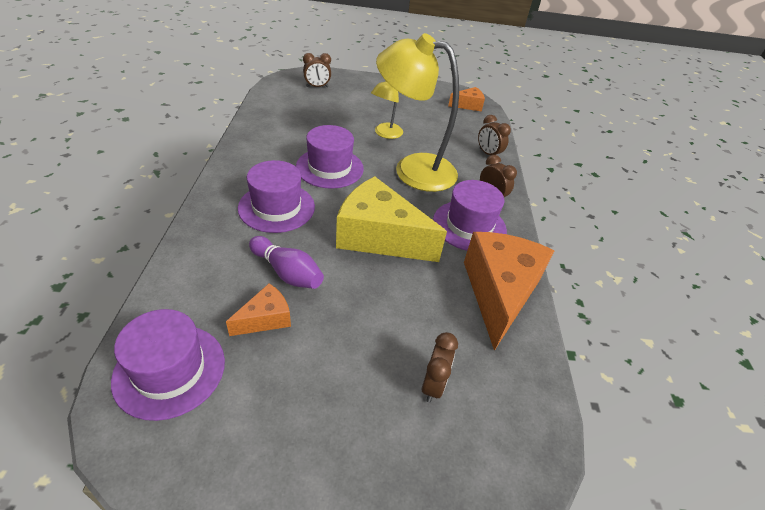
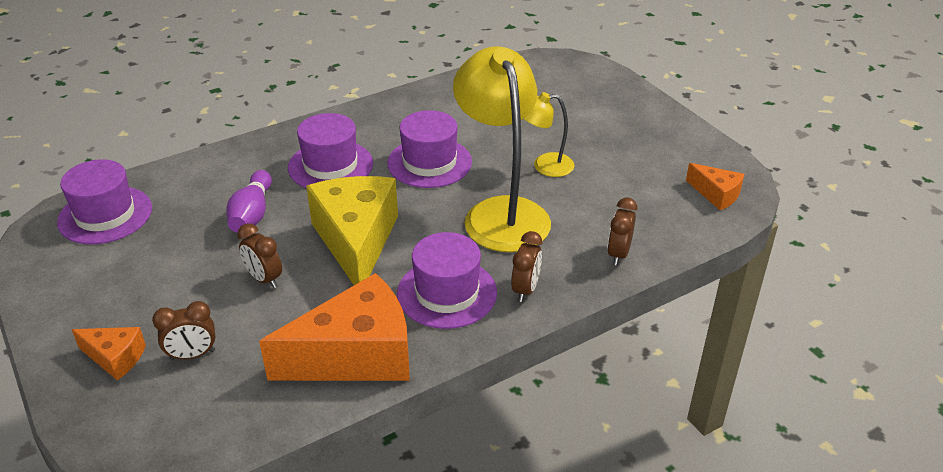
camera: 60 degrees right, 5 degrees down
orange cheese [226,283,291,336] -> orange cheese moved to [72,327,146,380]
brown clock [303,53,331,87] -> brown clock moved to [237,223,282,288]

